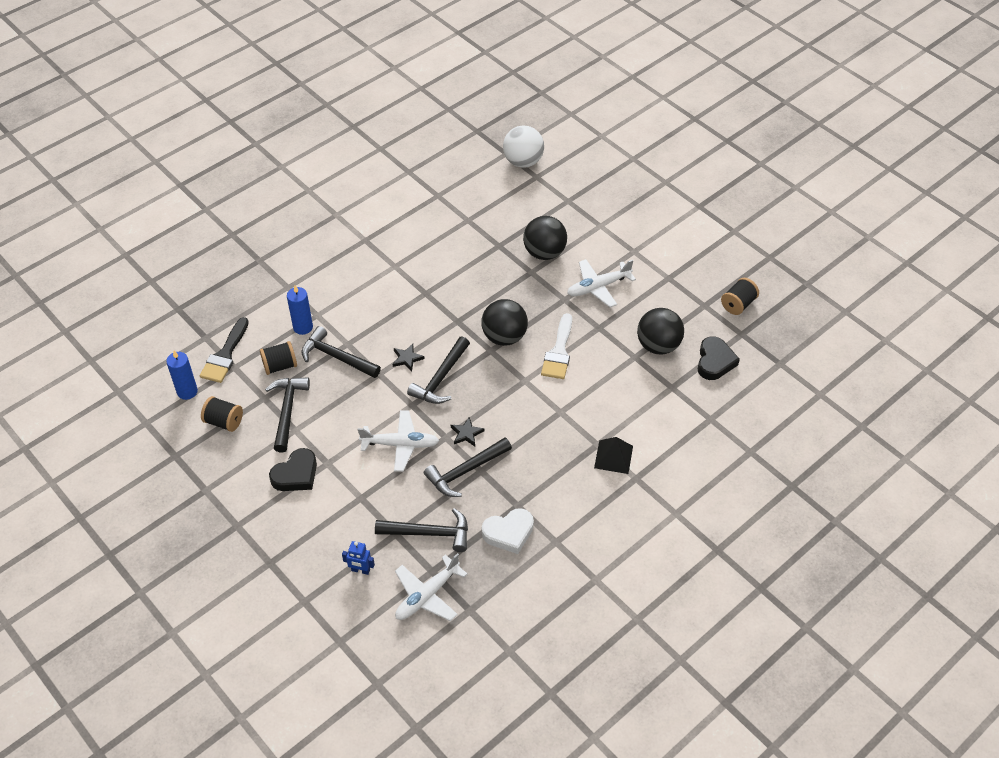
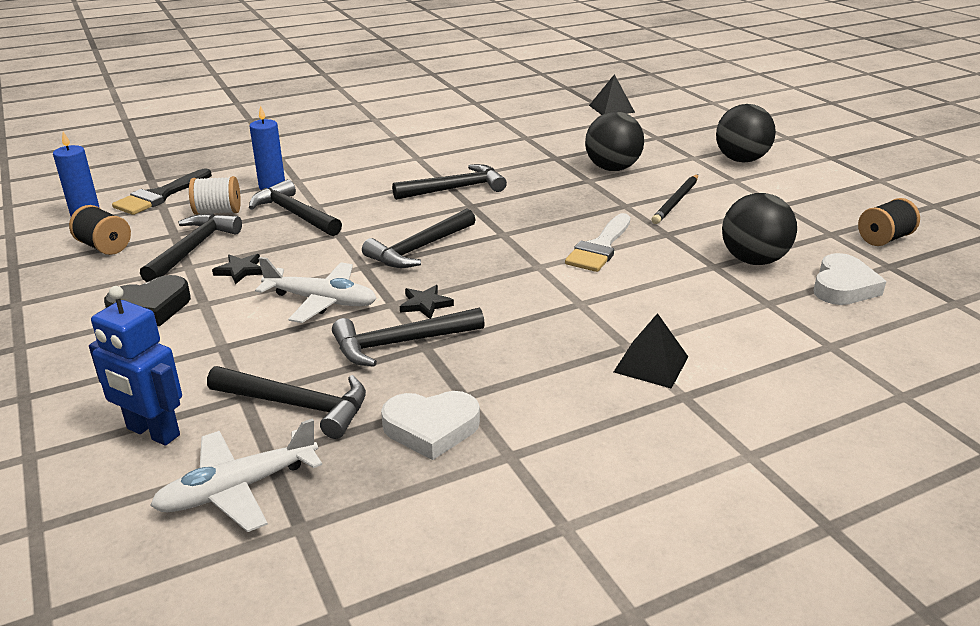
camera: 15 degrees right, 20 degrees down
black spool [260,341,297,375] -> white spool [189,176,241,215]
blue robot [342,541,375,575] -> blue robot [89,286,182,446], size x1.71
black star [392,344,425,372] -> black star moved to [212,254,263,284]
black ball [481,299,528,346] -> black ball moved to [716,104,776,162]
white ball [503,126,544,167] -> black pyramid [589,74,635,115]
white plane [567,259,636,307] -> black pencil [652,174,698,224]
black heart [698,336,740,380] -> white heart [813,253,886,305]
none -> black hammer [392,164,507,200]

